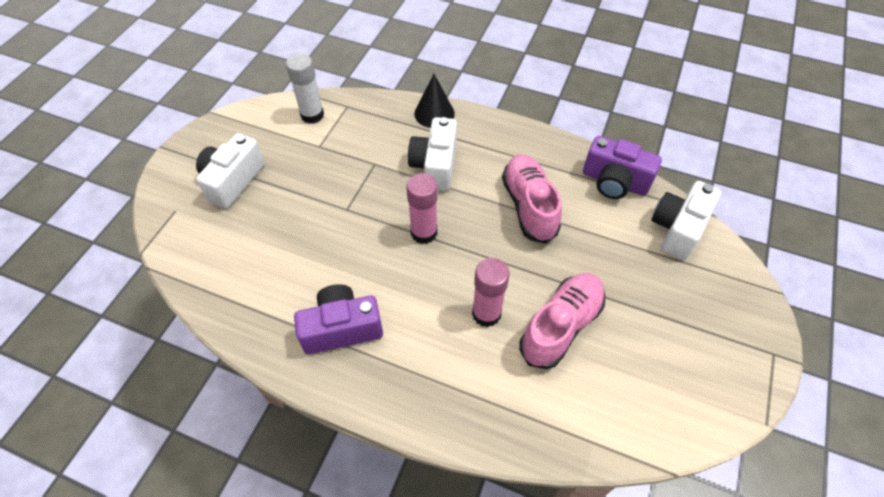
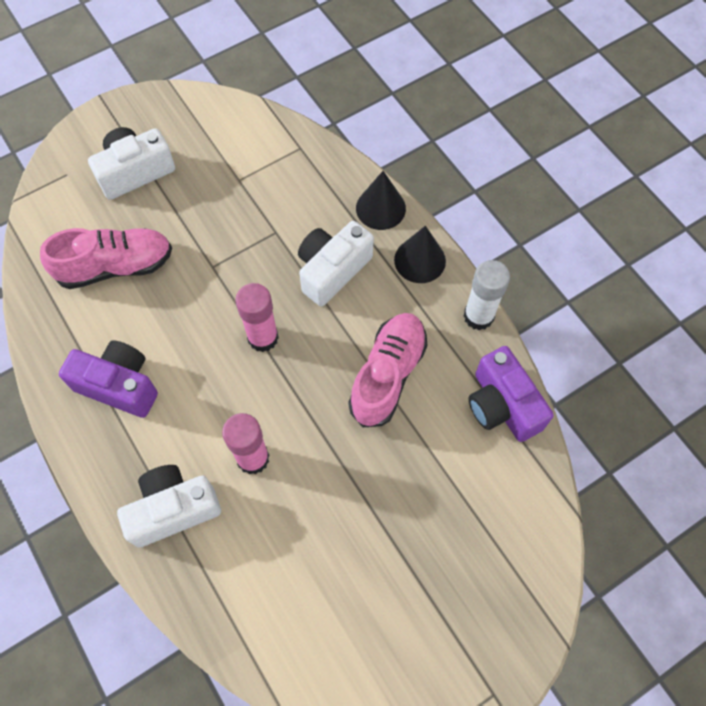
camera: 35 degrees right, 10 degrees up
white glue stick [286,53,324,124] -> white glue stick moved to [464,260,510,330]
pink shoe [520,273,606,369] -> pink shoe moved to [40,228,172,289]
white camera [651,181,721,260] -> white camera moved to [117,465,221,548]
none -> black cone [394,226,446,283]

